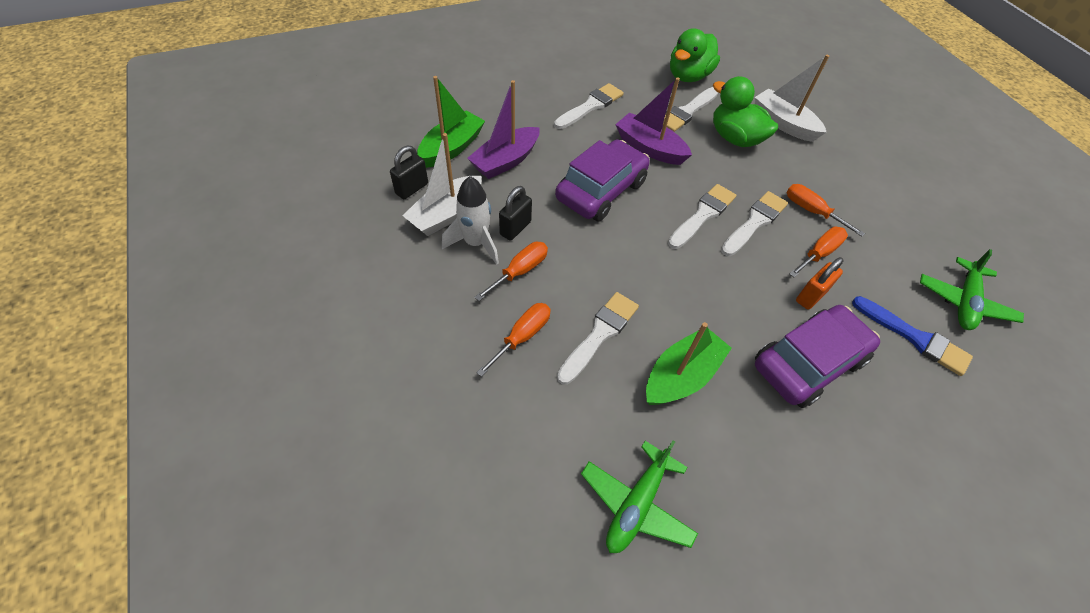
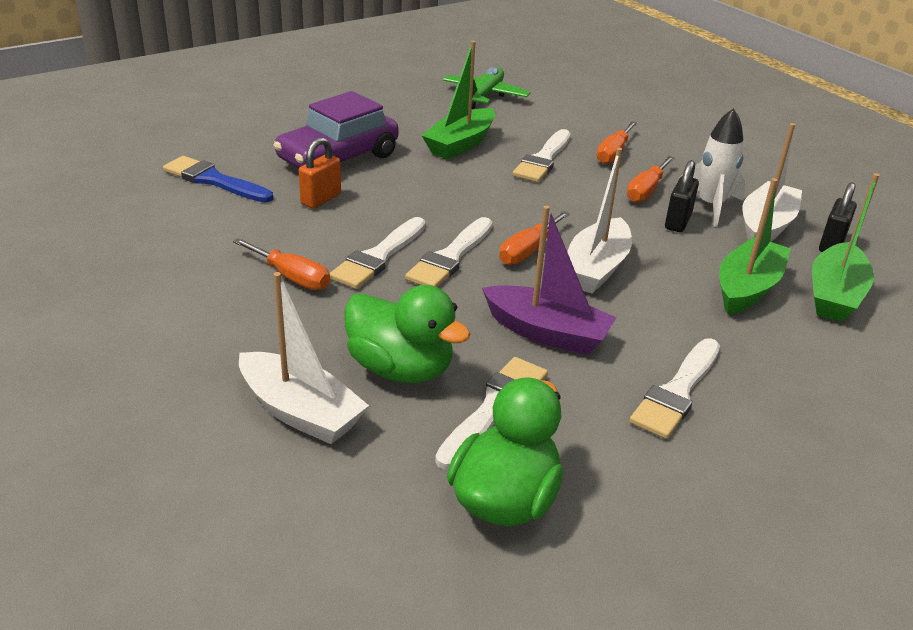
camera: 170 degrees right, 20 degrees down
purple boat [467,80,540,179] -> green boat [719,178,791,314]
purple car [555,139,650,222] -> white boat [567,148,632,294]
orange screwdriver [789,227,848,277] -> orange screwdriver moved to [499,211,570,265]
green plane [920,249,1024,330] -> none

